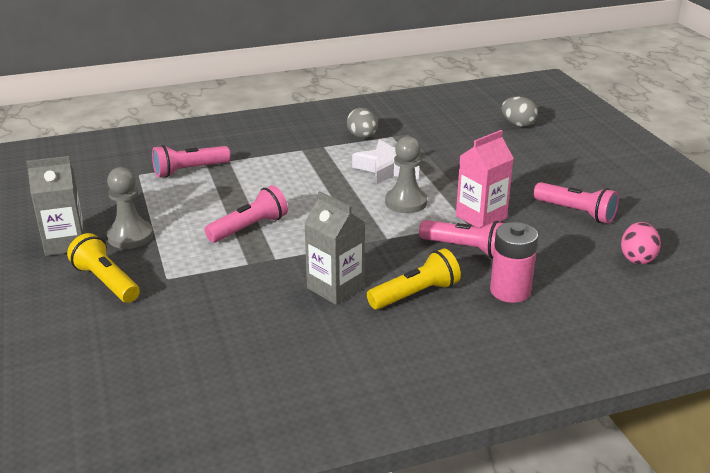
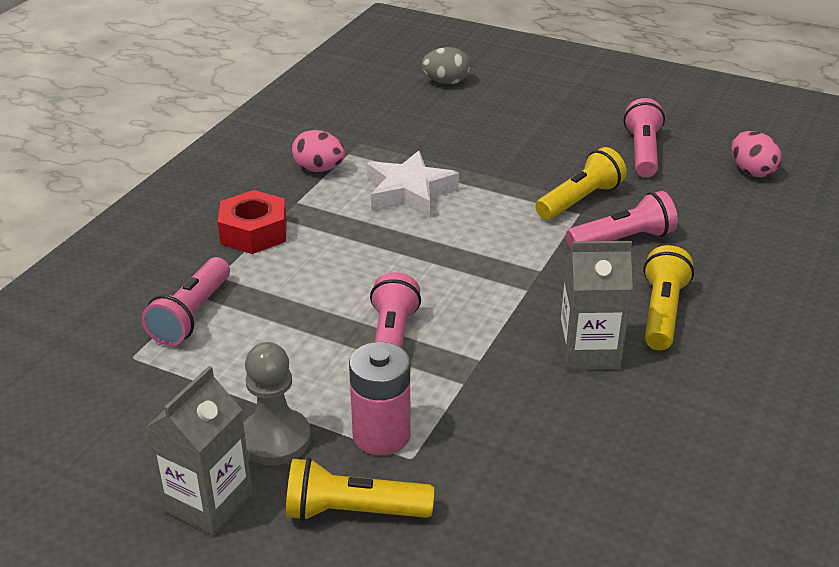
camera: 45 degrees left, 5 degrees up
grey egg [347,108,378,138] -> pink egg [292,130,345,172]
grey pawn [385,136,427,213] -> none
pink carton [456,130,514,228] -> yellow flashlight [535,147,627,220]
pink battery [490,222,538,303] -> pink battery moved to [349,342,411,456]
pink flashlight [533,182,619,224] -> pink flashlight turned 75 degrees counterclockwise [624,98,665,177]
none -> red nut [218,190,287,254]

